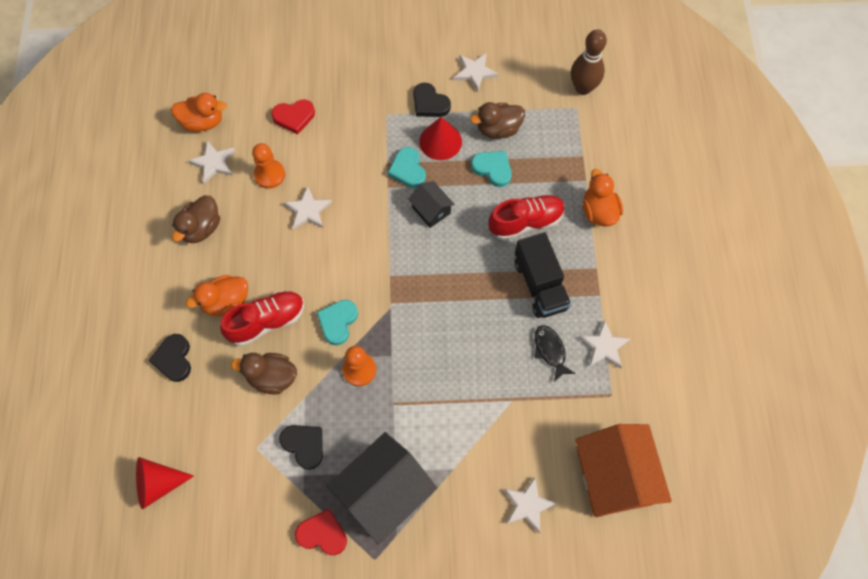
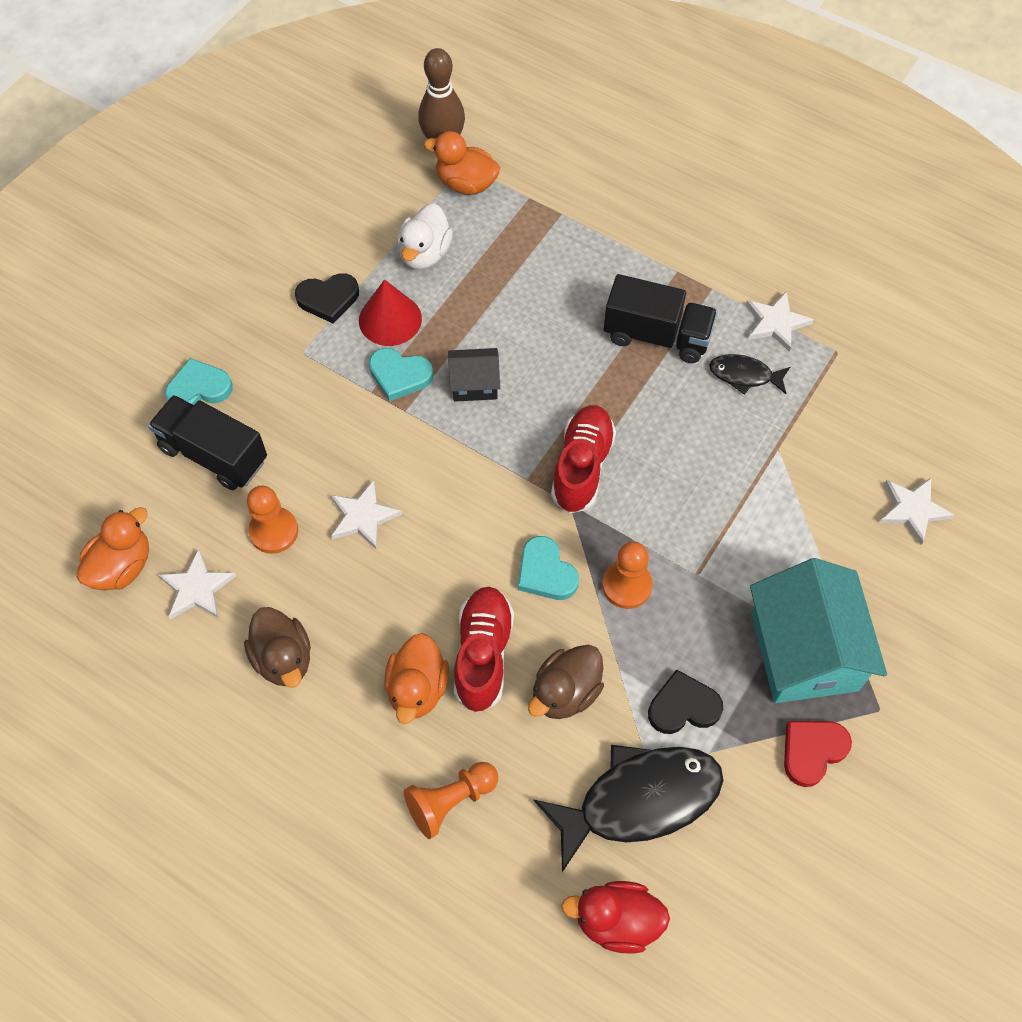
camera: 55 degrees left, 5 degrees down
red cone [136,457,194,509] -> red duck [561,881,670,954]
black heart [149,334,191,382] -> orange pawn [404,762,498,839]
red heart [272,100,315,134] -> black truck [148,395,267,490]
black house [327,432,437,545] -> turquoise house [750,558,887,703]
white star [454,53,498,92] -> none
brown duck [470,102,525,139] -> white duck [397,203,453,270]
turquoise heart [471,151,512,187] -> turquoise heart moved to [165,358,233,405]
red shoe [488,195,565,240] -> red shoe moved to [551,405,616,513]
orange house [575,424,672,517] -> none
orange duck [583,169,623,226] -> orange duck moved to [424,131,500,195]
none -> black fish [534,745,724,872]

